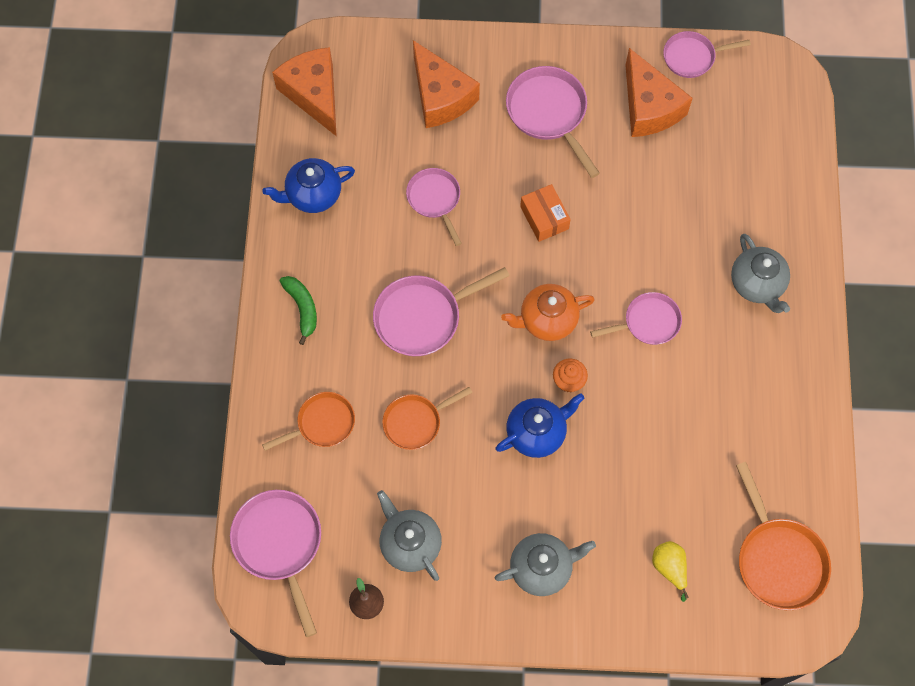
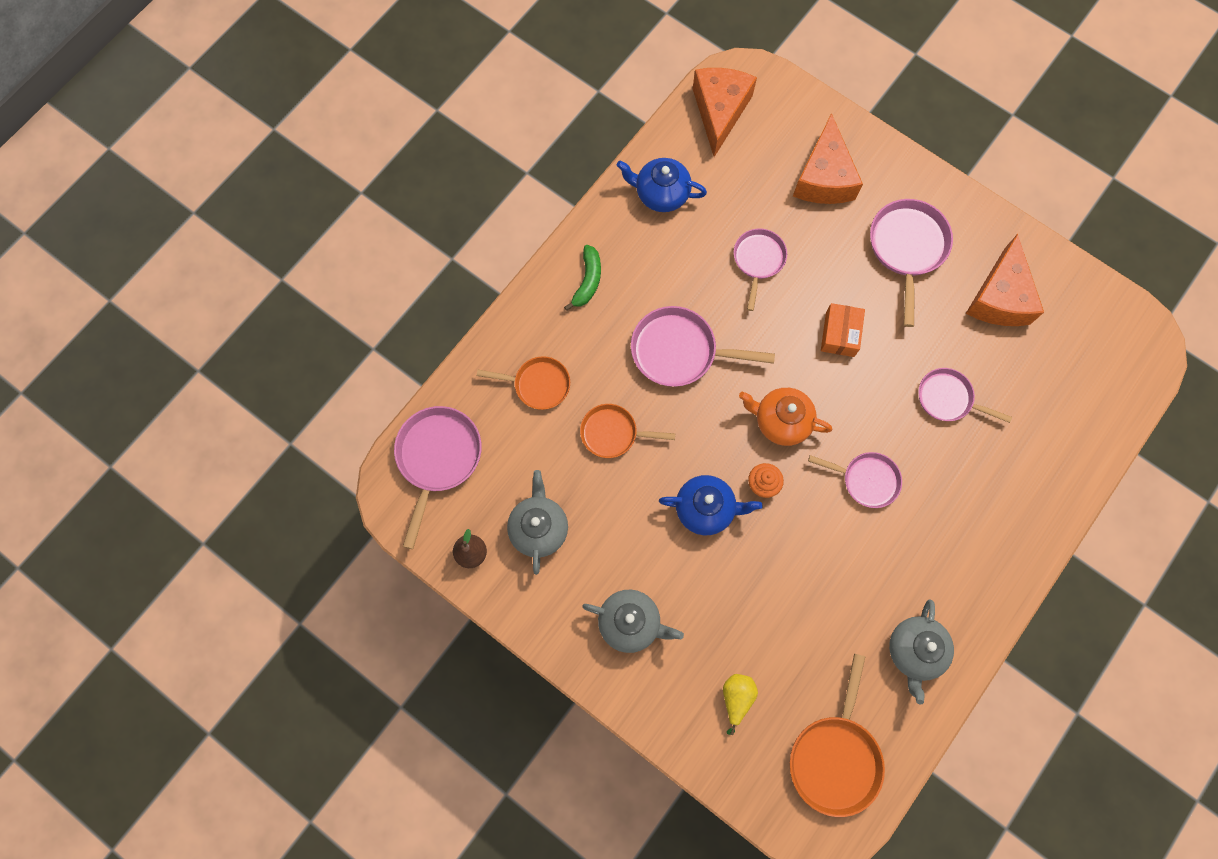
camera: 35 degrees right, 5 degrees up
pink pan [663,31,751,78] -> pink pan moved to [919,368,1012,423]
grey teapot [731,234,790,313] -> grey teapot moved to [889,599,954,704]

